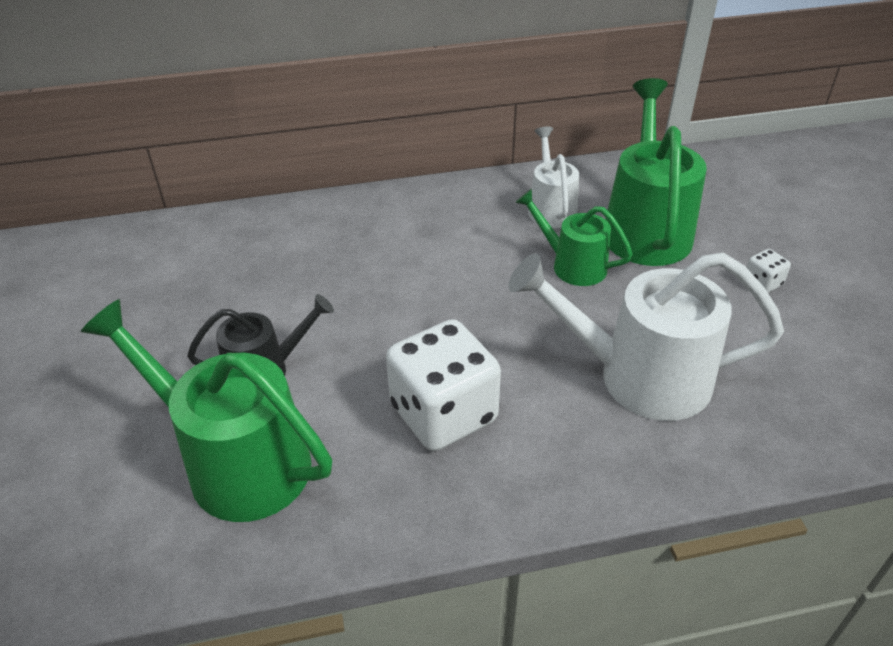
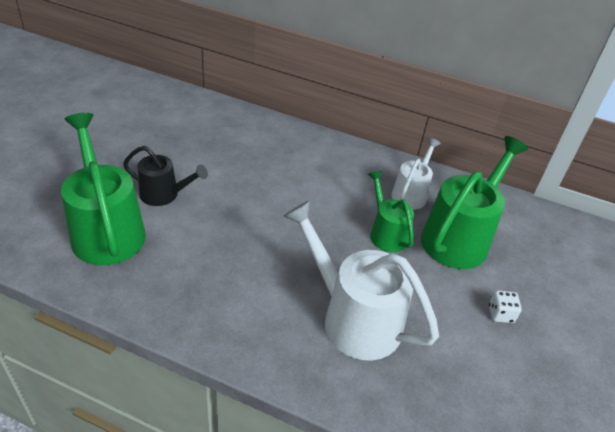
camera: 30 degrees right, 0 degrees up
white dice [386,319,501,451] -> none

